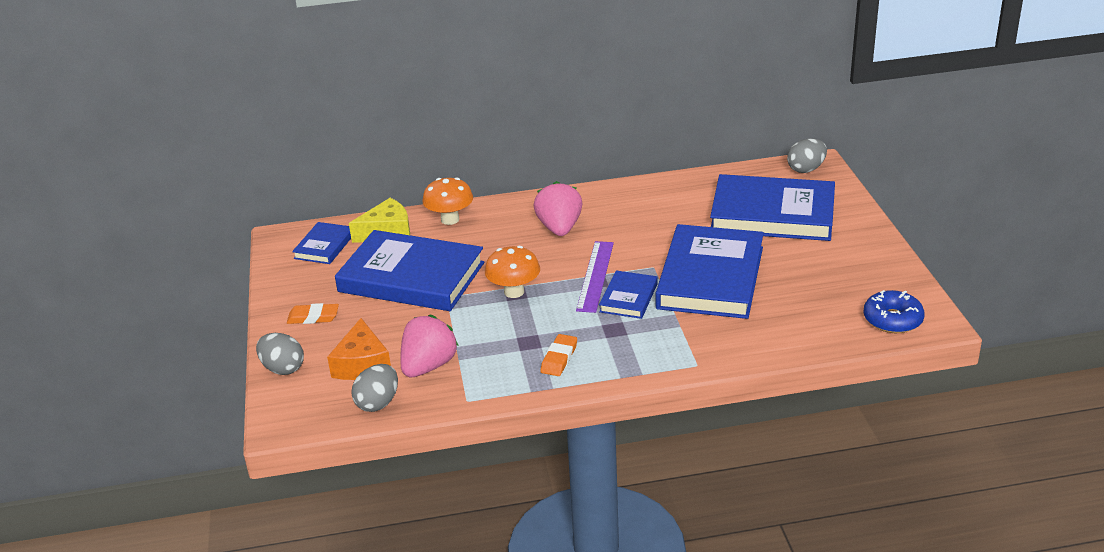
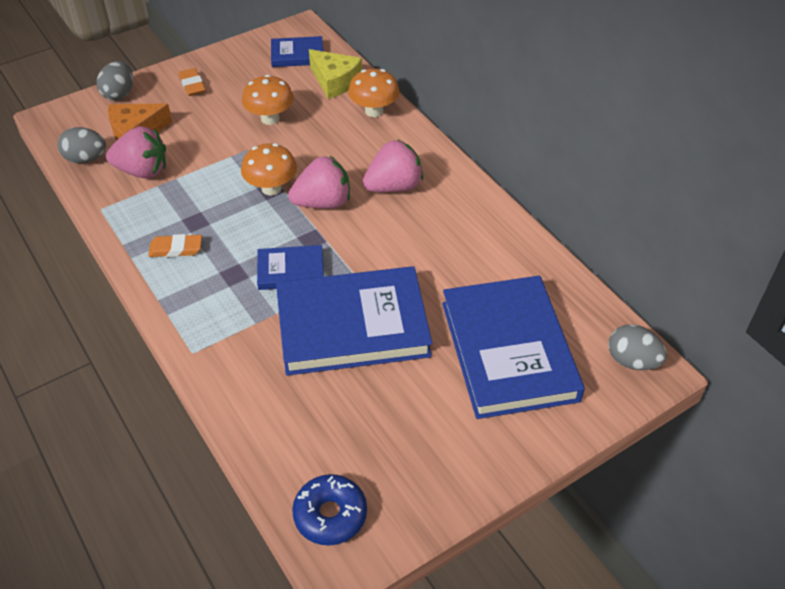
camera: 65 degrees right, 15 degrees up
blue book [335,230,484,311] -> orange mushroom [242,75,294,125]
purple ruler [576,241,614,313] -> none
none -> pink strawberry [288,156,350,209]

